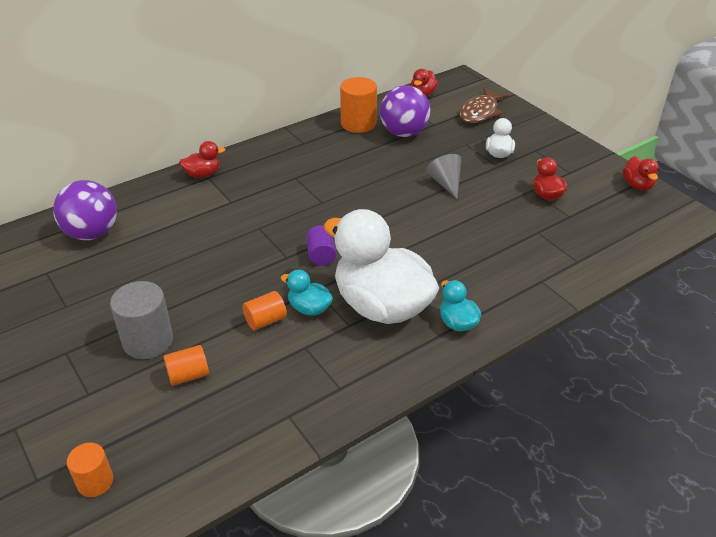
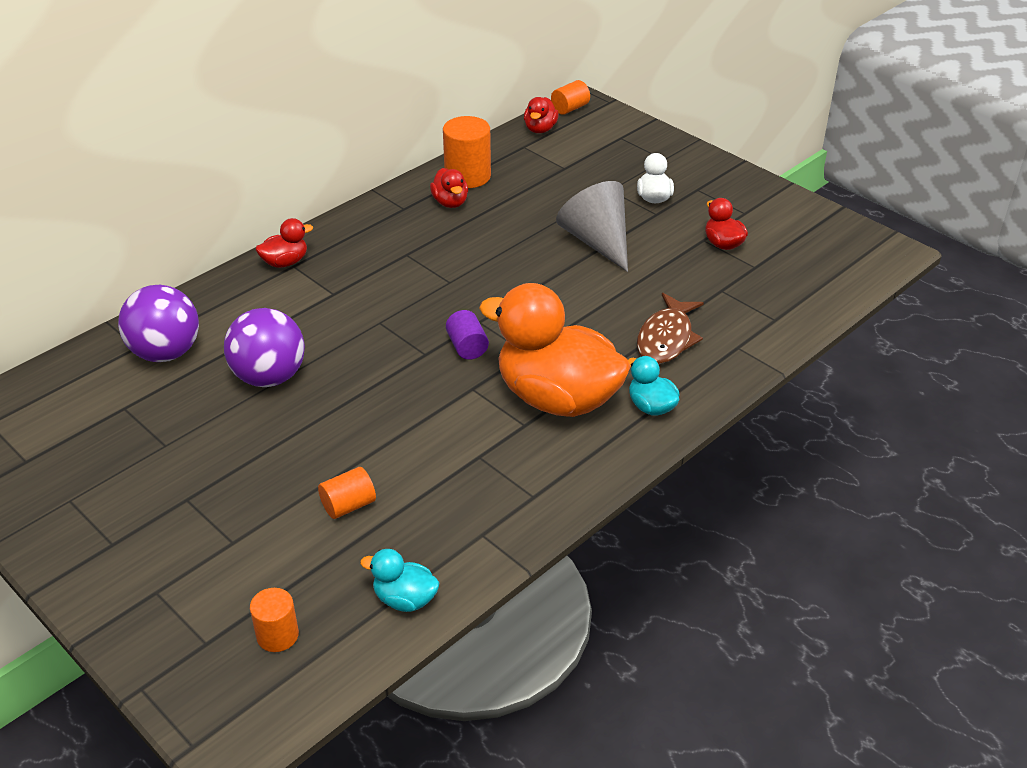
camera: 10 degrees left, 0 degrees up
grey cylinder [110,281,173,359] -> none
orange cylinder [243,291,287,331] -> orange cylinder moved to [551,80,590,115]
turquoise duck [281,270,333,316] -> turquoise duck moved to [360,549,439,612]
white duck [323,209,439,324] -> orange duck [479,283,631,417]
purple ball [380,85,430,137] -> purple ball moved to [224,308,305,387]
grey cone [426,154,461,199] -> grey cone [556,181,628,272], size x1.61
brown fish [459,88,509,123] -> brown fish moved to [637,293,704,364]
red duck [623,156,659,190] -> red duck moved to [430,168,468,208]

